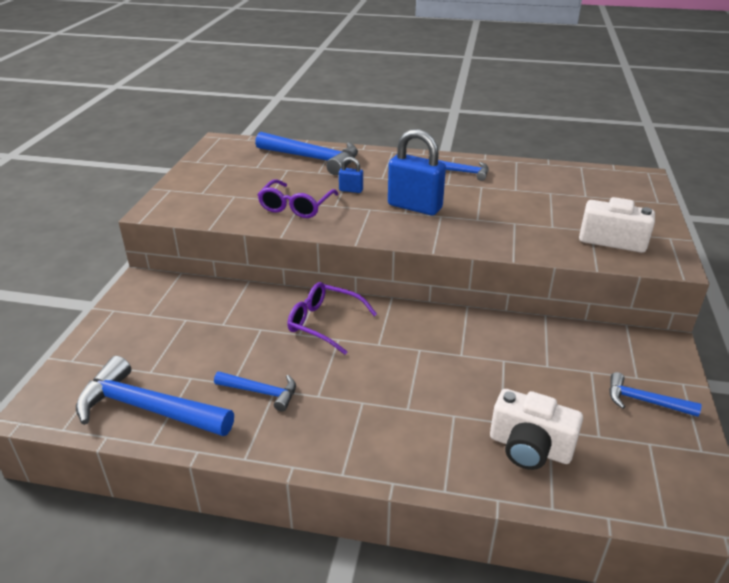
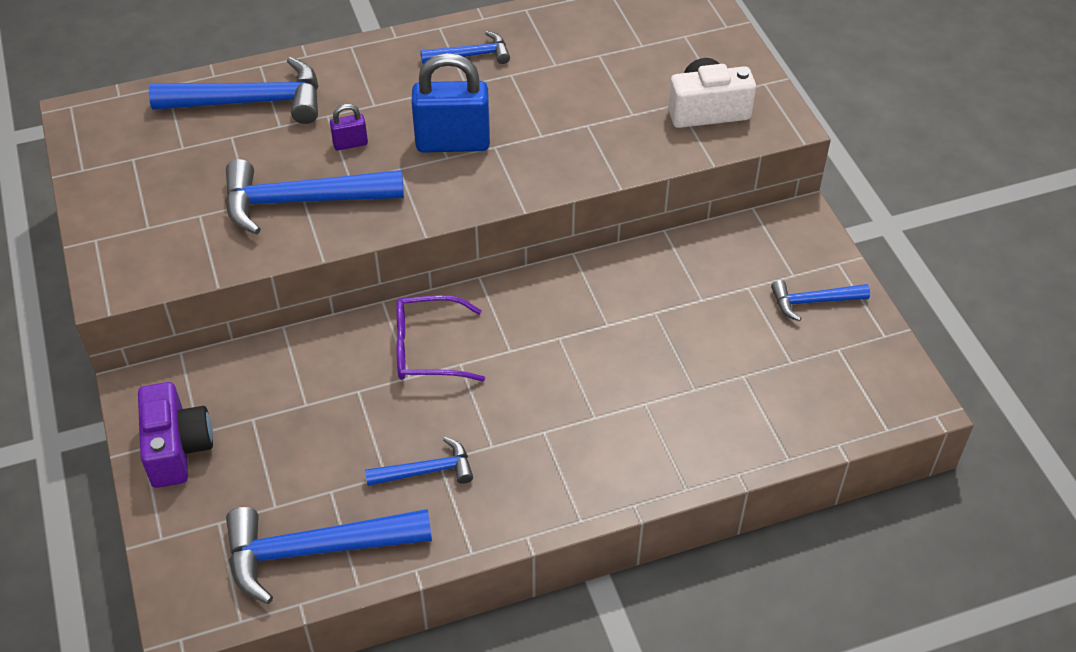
camera: 30 degrees left, 15 degrees up
purple glasses [258,179,338,218] -> blue hammer [225,159,404,235]
blue padlock [339,157,363,193] -> purple padlock [330,104,368,150]
white camera [490,389,583,470] -> none
none -> purple camera [138,382,213,488]

